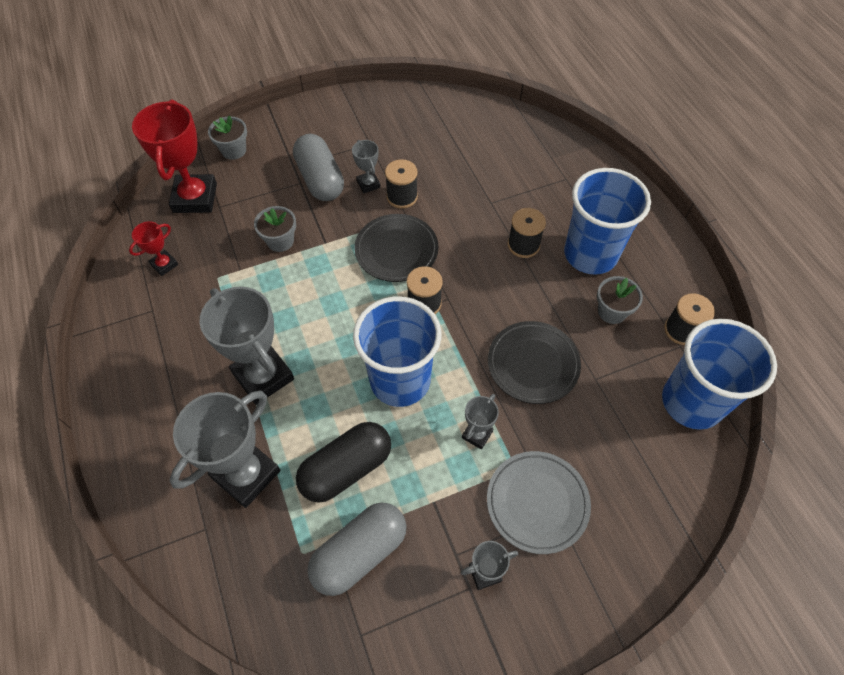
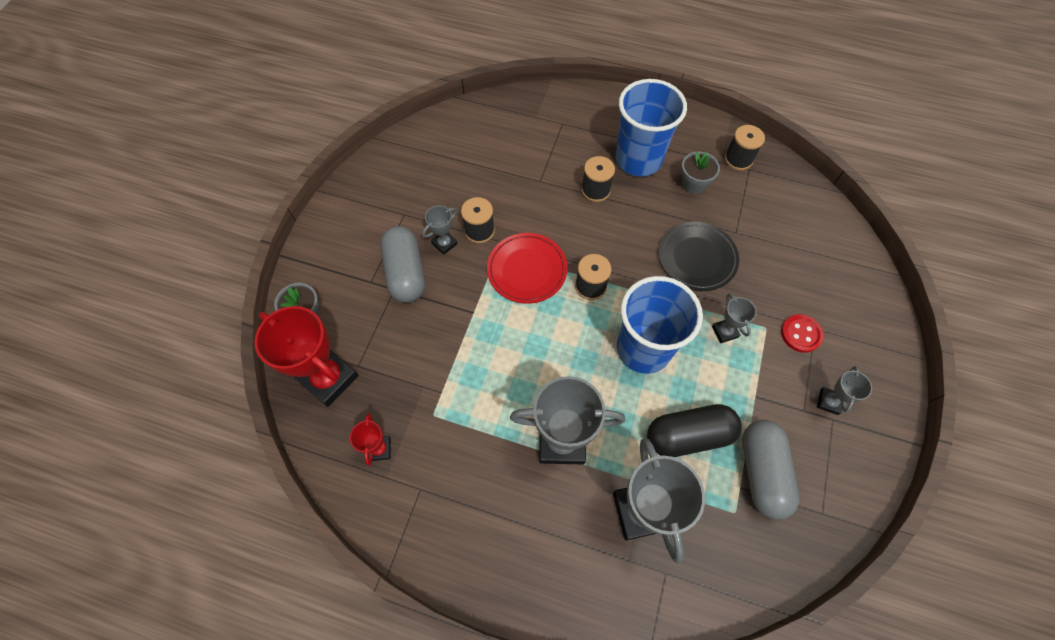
camera: 50 degrees left, 5 degrees up
grey flower pot [254,206,296,252] -> none
grey capsule [293,134,344,201] -> grey capsule turned 60 degrees clockwise [380,226,425,303]
black capsule [296,422,391,503] -> black capsule turned 75 degrees clockwise [647,404,741,457]
grey trophy [352,140,381,193] -> grey trophy turned 60 degrees counterclockwise [422,206,458,255]
black plate [355,214,439,282] -> red plate [487,233,568,304]
grey plate [487,451,591,554] -> red button [781,314,823,353]
blue cup [662,318,777,430] -> none

